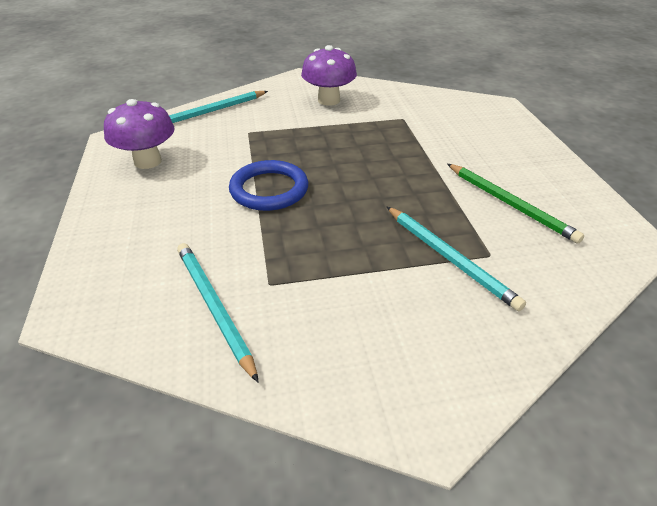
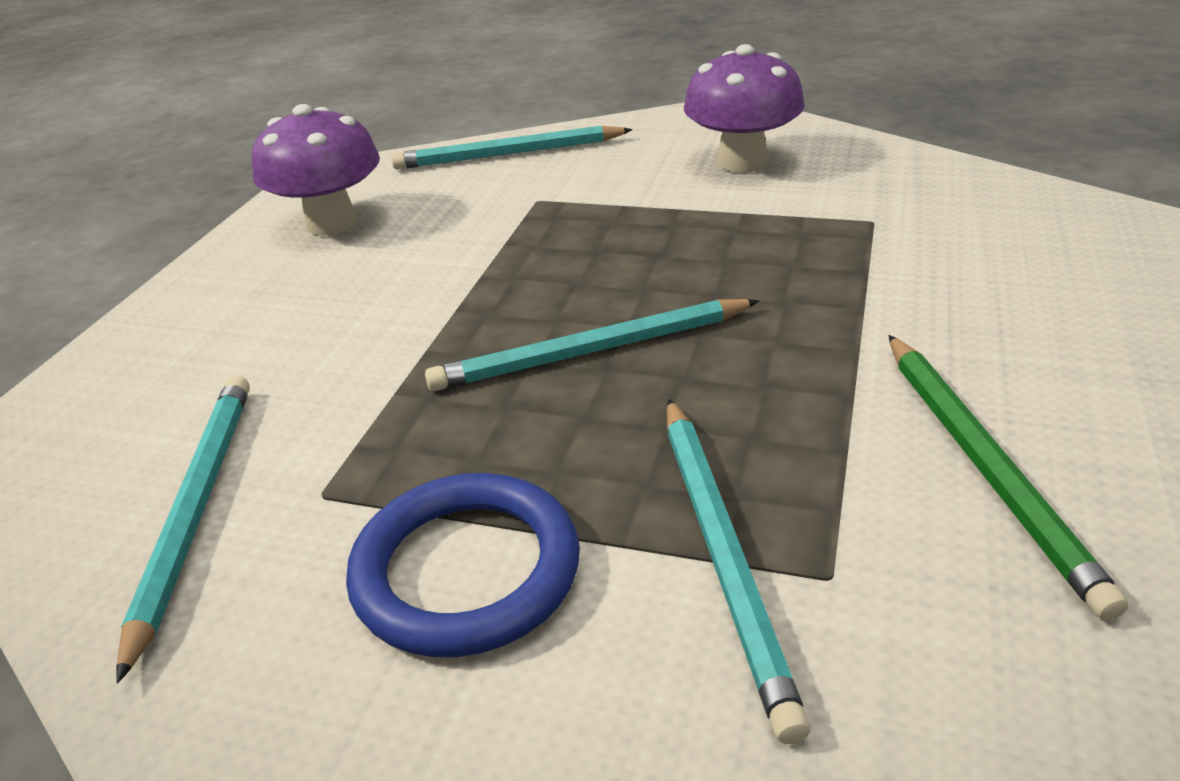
camera: 30 degrees right, 5 degrees down
blue ring [229,160,308,211] -> blue ring moved to [346,473,580,657]
none -> turquoise pencil [425,299,759,391]

